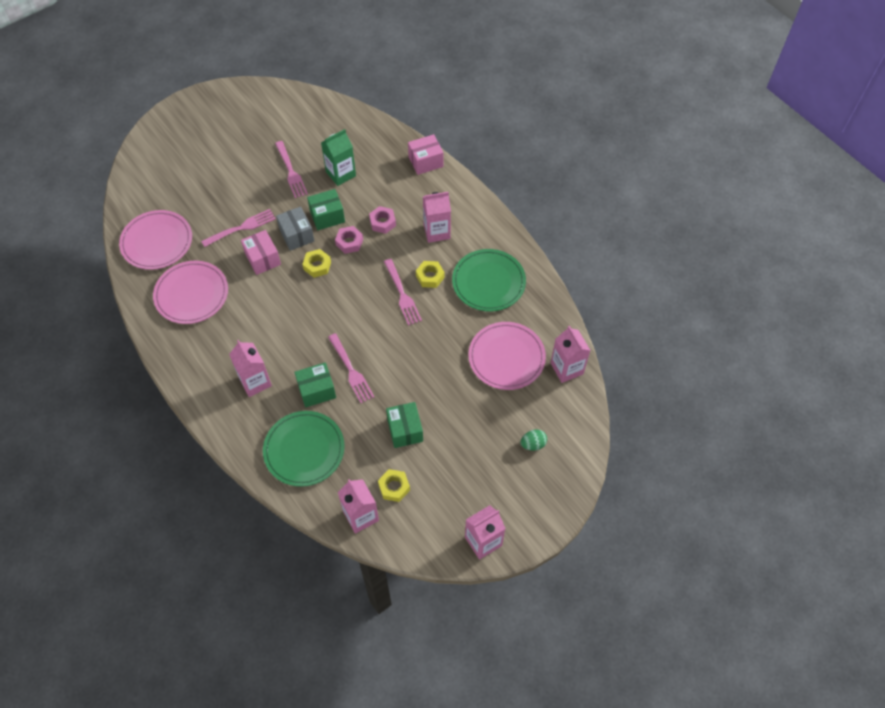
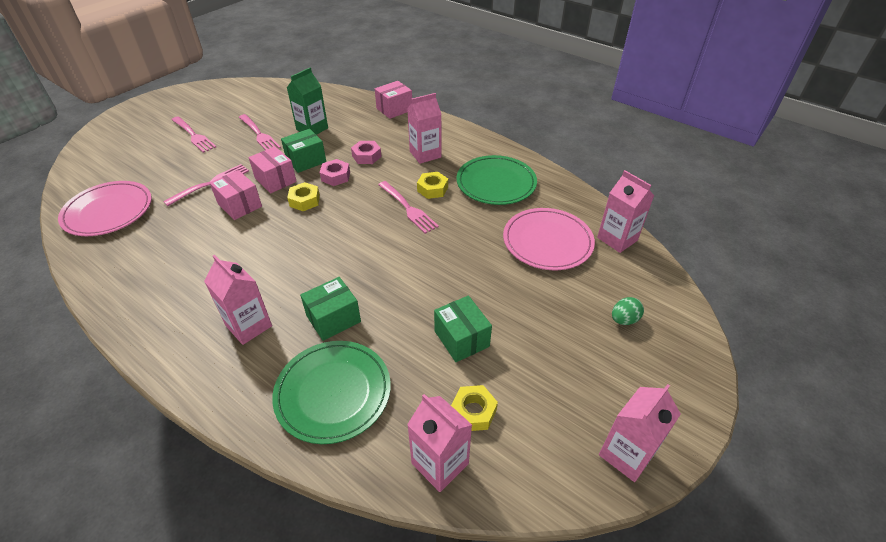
camera: 15 degrees left, 15 degrees down
pink plate [153,261,228,324] -> none
grey box [276,206,314,251] -> pink box [249,147,297,193]
pink fork [328,333,374,403] -> pink fork moved to [172,117,216,153]

